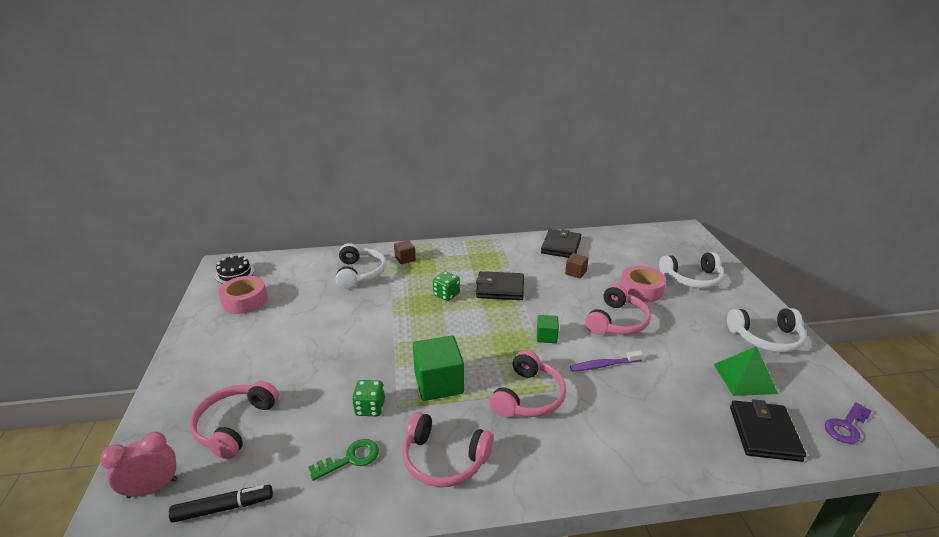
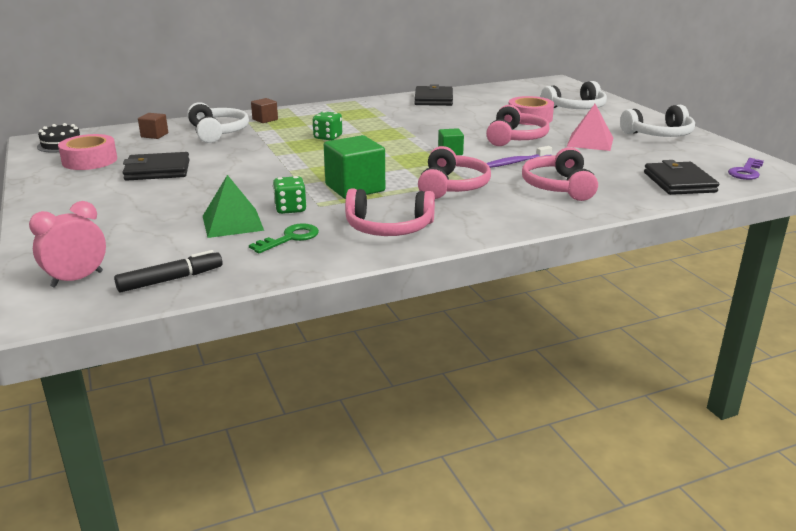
camera: 15 degrees left, 5 degrees down
pink headphones [190,381,279,459] -> pink headphones moved to [522,147,598,201]
black wallet [476,271,524,300] -> black wallet moved to [123,152,190,181]
brown cube [565,253,588,279] -> brown cube moved to [138,113,168,139]
green pyramid [714,346,778,396] -> green pyramid moved to [203,175,264,238]
none -> pink pyramid [567,104,613,151]

